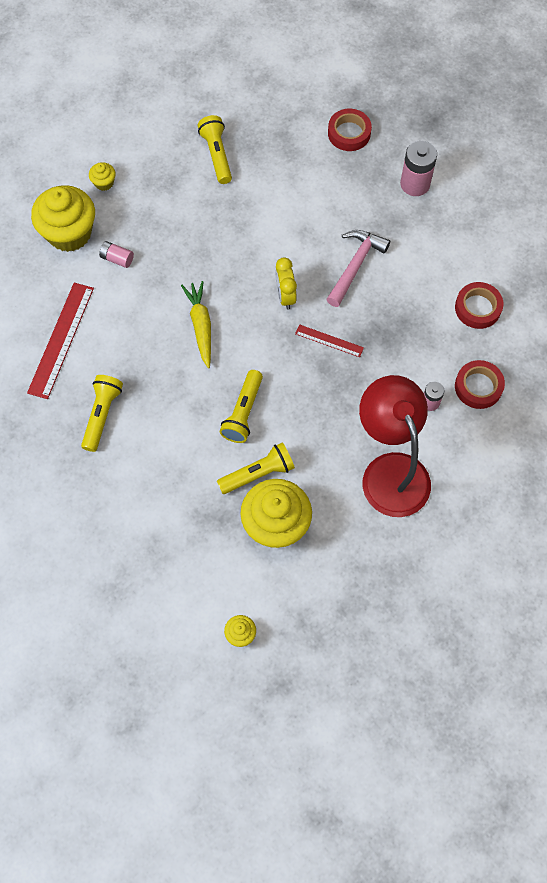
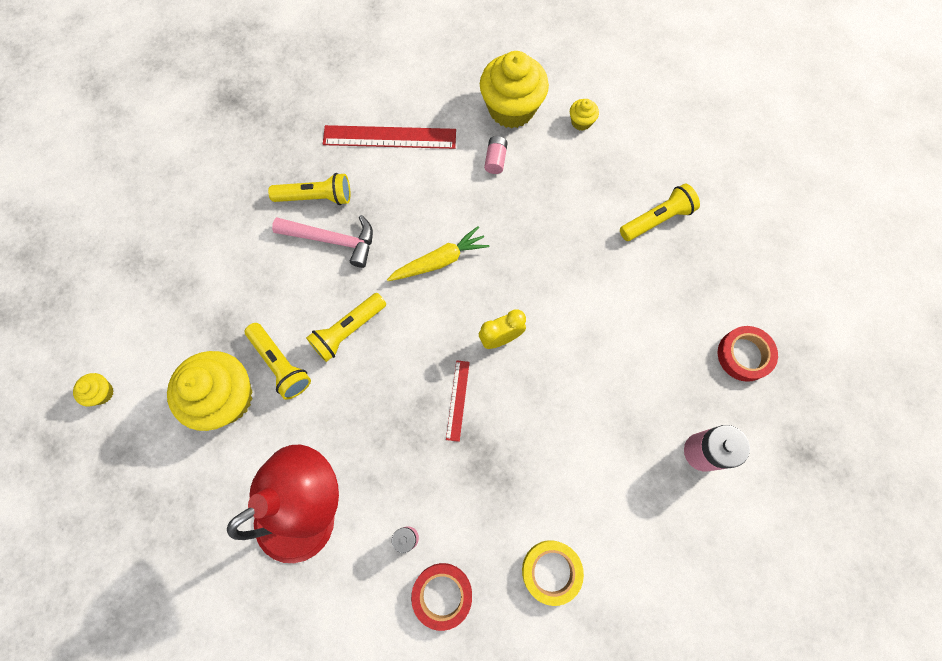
camera: 75 degrees right, 5 degrees up
yellow flashlight [220,370,263,443] -> yellow flashlight turned 45 degrees counterclockwise [306,293,386,362]
pink hammer [326,230,390,307] -> pink hammer moved to [272,215,373,268]
red tape [455,282,503,329] -> yellow tape [522,540,584,606]

